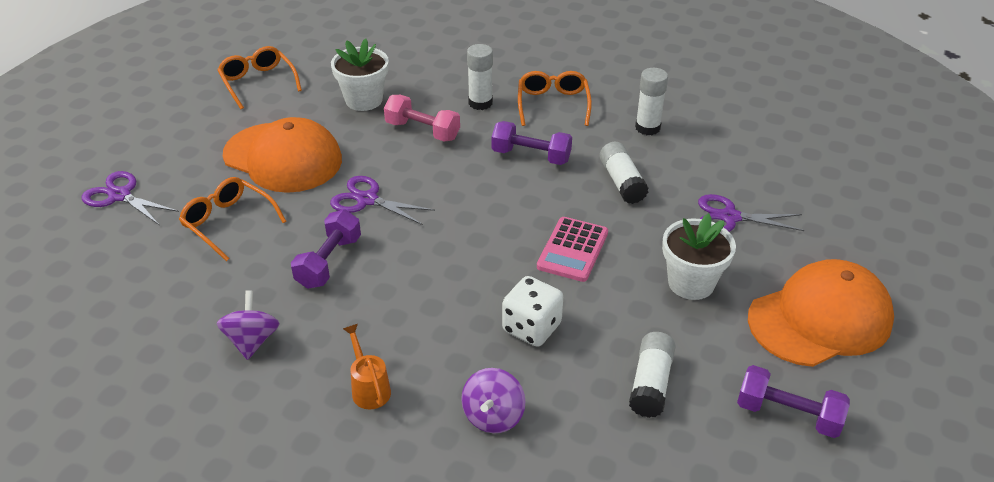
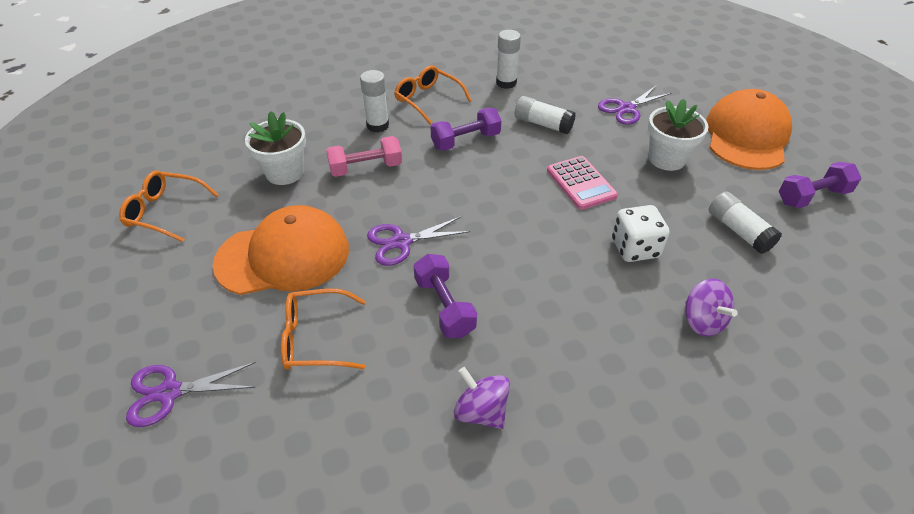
camera: 45 degrees left, 5 degrees up
orange watering can [343,324,391,409] -> none

